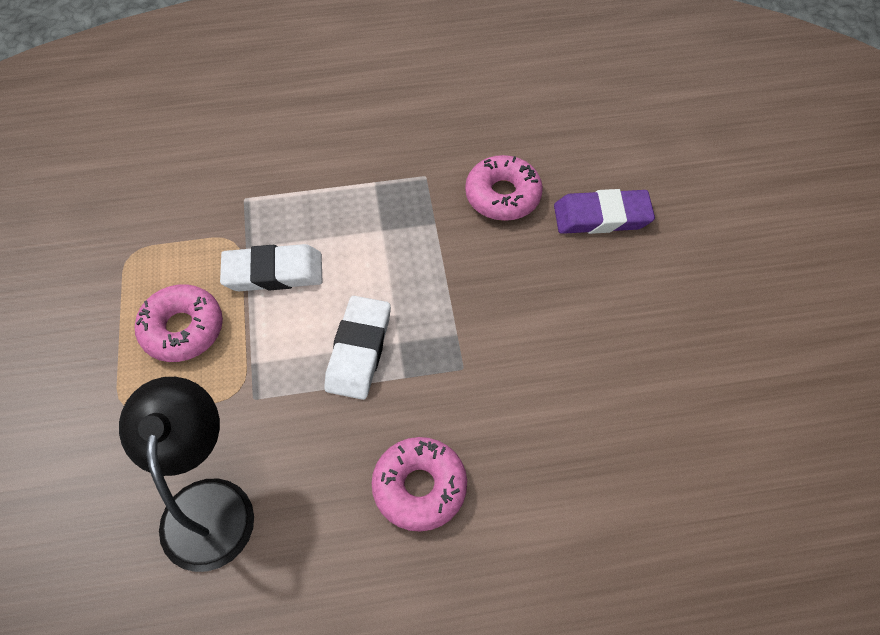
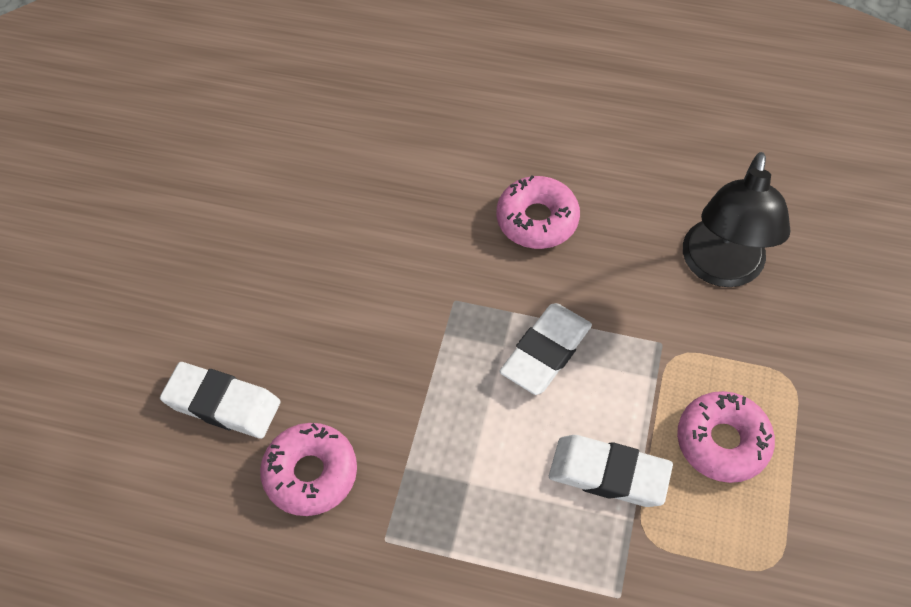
camera: 155 degrees left, 0 degrees up
purple eraser [554,189,655,234] -> white eraser [160,362,281,439]

